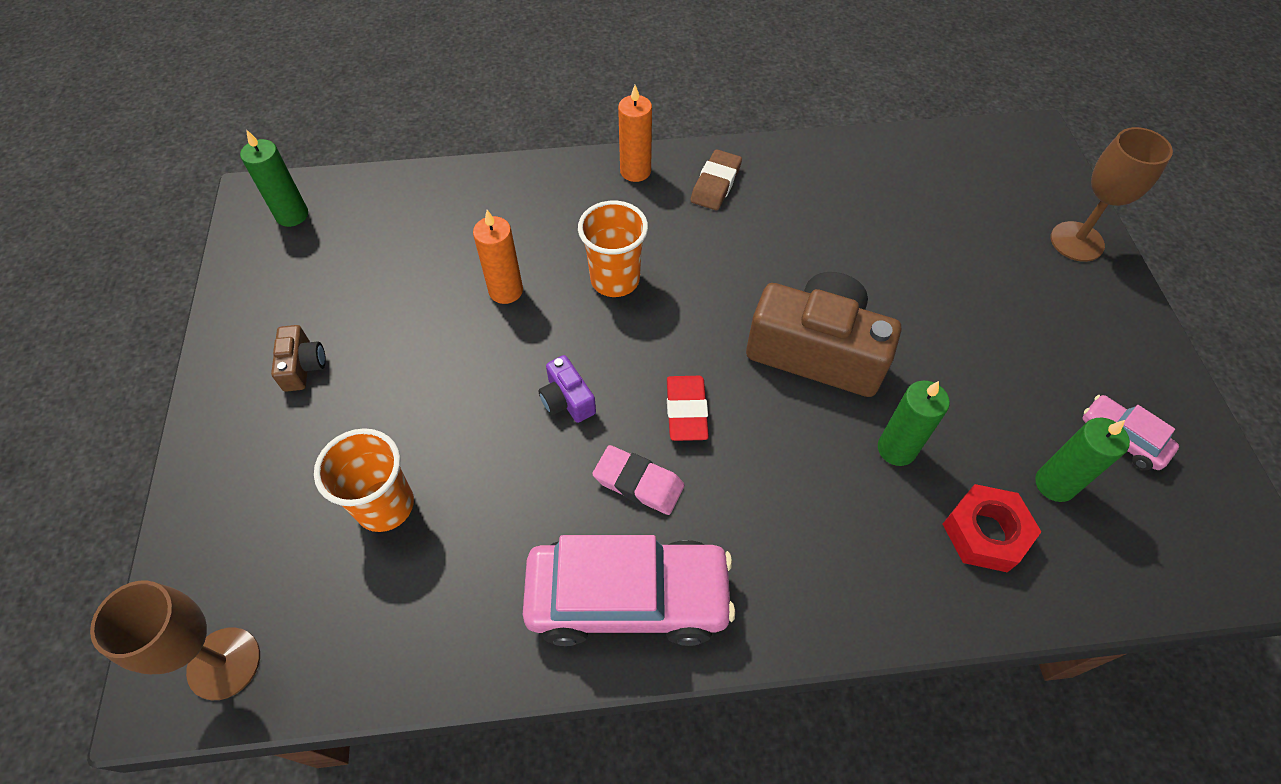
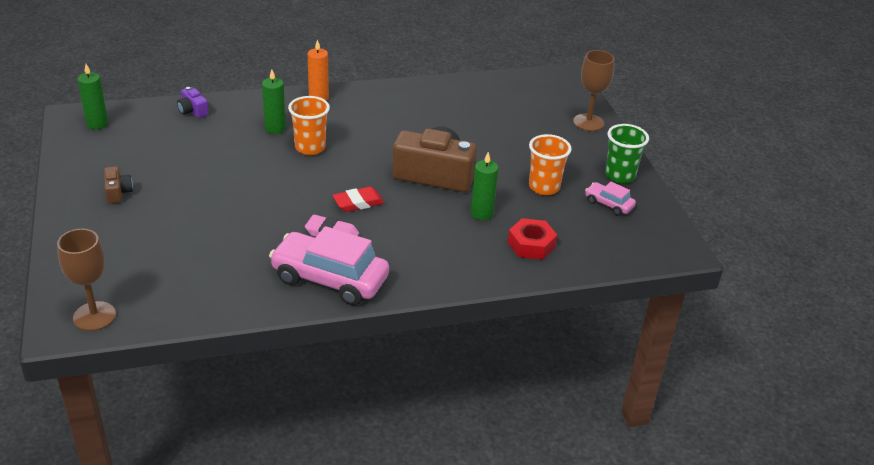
camera: 10 degrees left, 20 degrees down
orange cup [314,428,414,532] -> orange cup moved to [529,134,572,195]
orange candle [473,210,523,304] -> none
pink car [523,535,736,646] -> pink car turned 150 degrees counterclockwise [269,226,389,305]
purple camera [538,355,596,423] -> purple camera moved to [177,87,209,118]
red eraser [667,376,709,441] -> red eraser turned 75 degrees clockwise [332,187,384,212]
brown eraser [691,149,742,210] -> none
green candle [1035,417,1130,502] -> green candle moved to [262,70,286,134]
none -> green cup [605,124,649,184]

